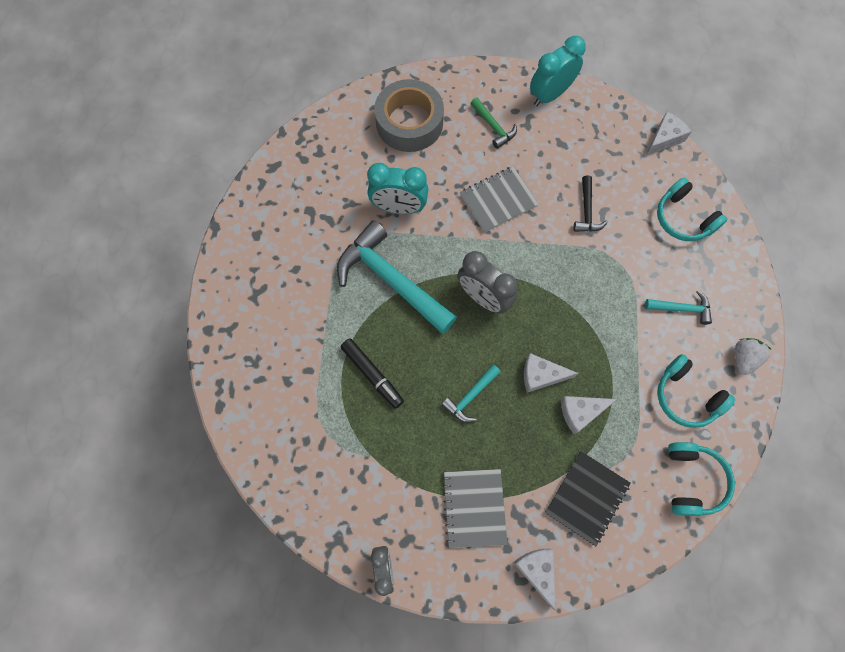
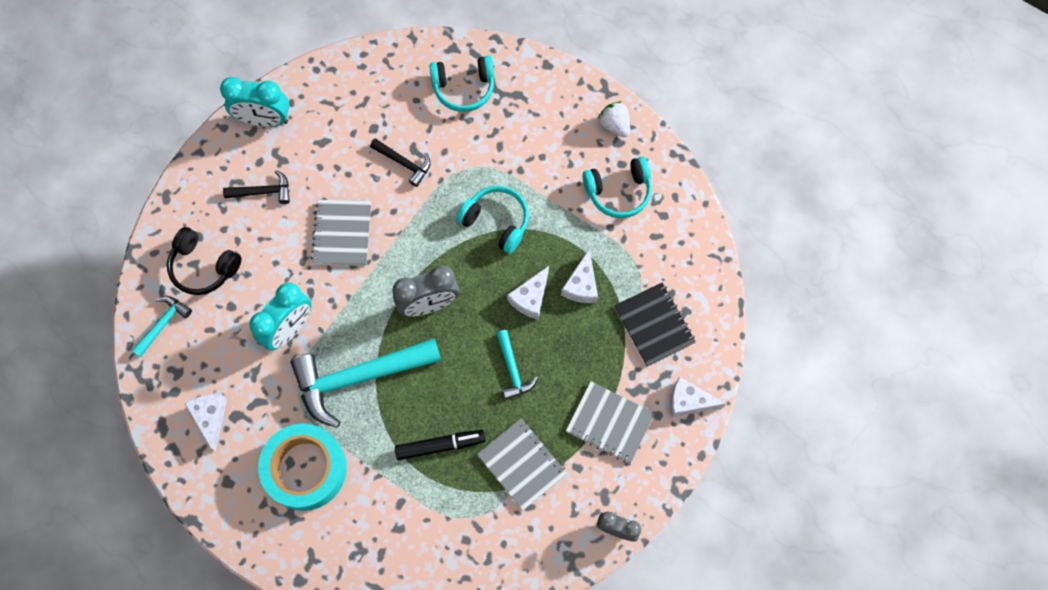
camera: 60 degrees left, 0 degrees up
grey tape [374,79,444,152] -> black headphones [167,227,242,295]
green hammer [470,98,517,149] -> black hammer [223,170,290,204]
turquoise clock [530,36,586,106] -> turquoise clock turned 75 degrees counterclockwise [220,77,290,127]
turquoise hammer [645,290,712,325] -> turquoise hammer moved to [131,296,192,357]
white cheese [646,112,692,156] -> white cheese moved to [184,394,227,451]
turquoise headphones [668,442,735,516] -> turquoise headphones moved to [456,186,529,254]
none -> turquoise tape [258,423,347,511]
none -> grey notebook [477,418,567,511]

